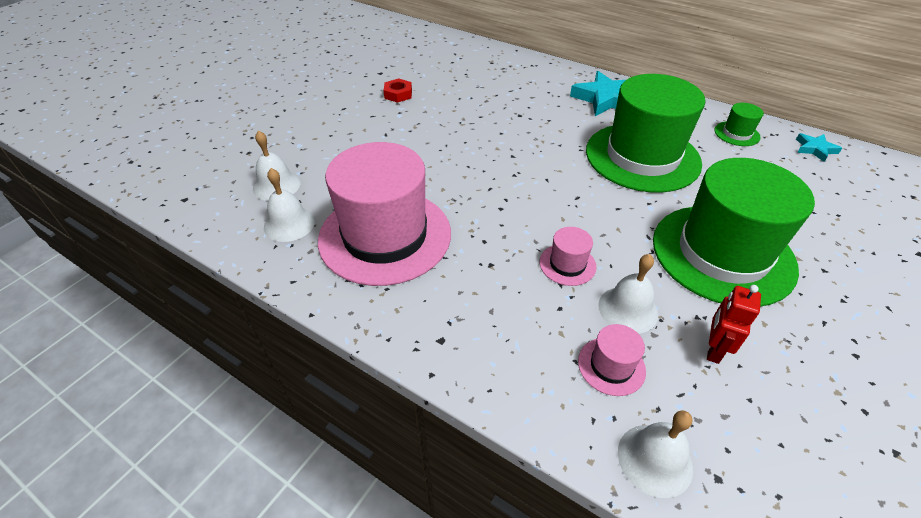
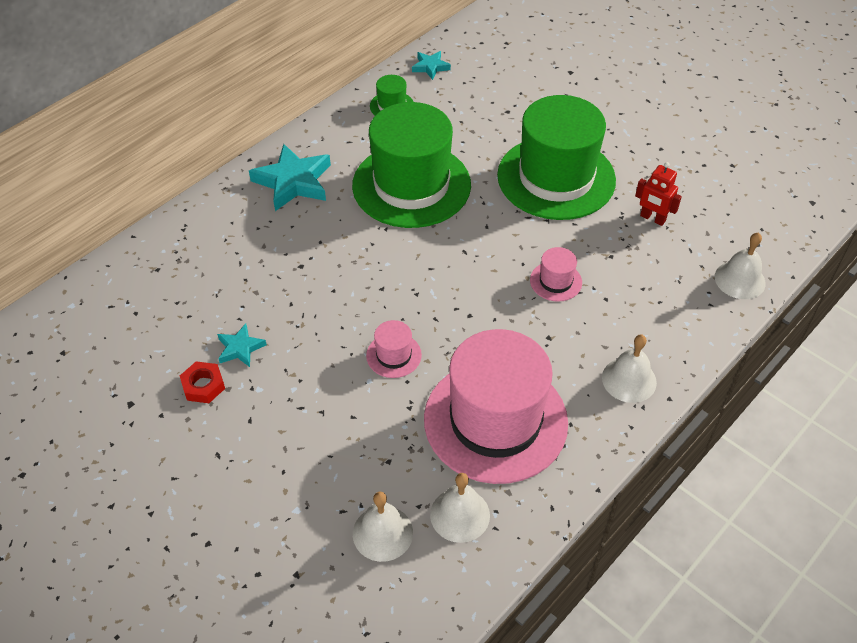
camera: 80 degrees left, 5 degrees up
pink hat [578,324,646,396] -> pink hat moved to [366,320,422,378]
white bell [598,254,658,334] -> white bell moved to [602,334,657,403]
none -> turquoise star [217,324,267,367]

